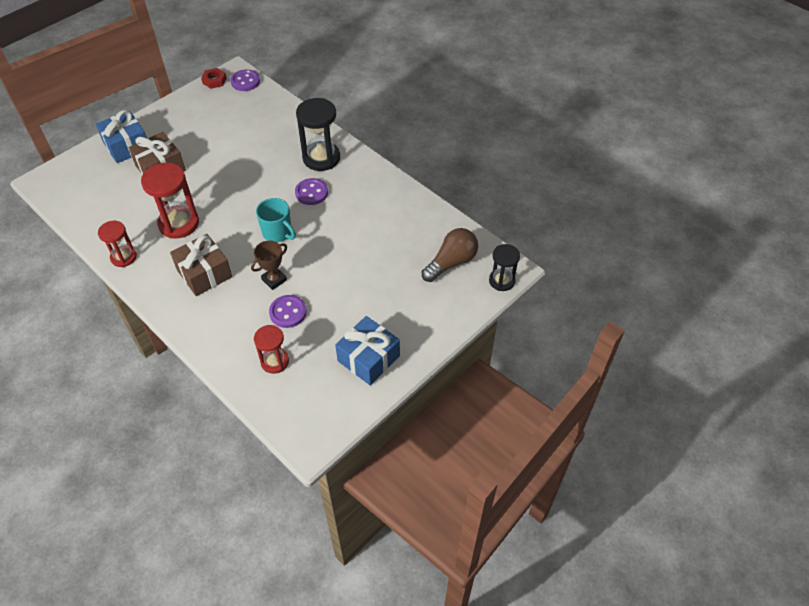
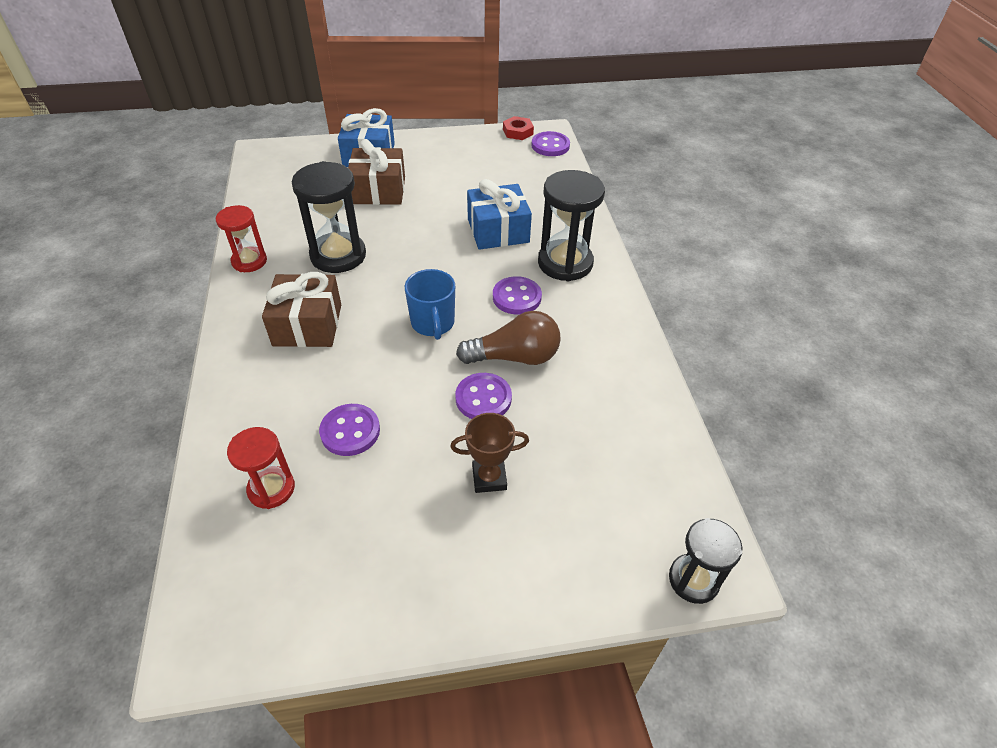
camera: 35 degrees right, 5 degrees down
red hourglass [141,162,199,239] -> black hourglass [292,161,366,273]
brown trophy [251,241,287,290] -> brown trophy moved to [450,413,529,493]
turquoise mug [256,198,296,242] -> blue mug [405,269,455,340]
blue gift [335,316,400,385] -> blue gift moved to [467,179,532,250]
brown light bulb [422,228,478,282] -> brown light bulb moved to [456,311,561,365]
none -> purple button [455,373,512,419]

